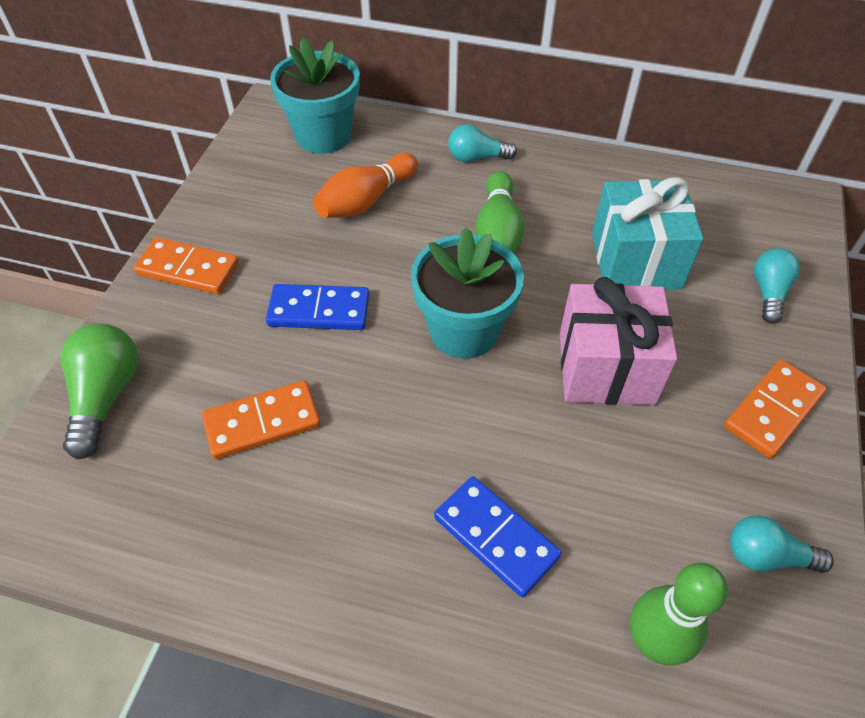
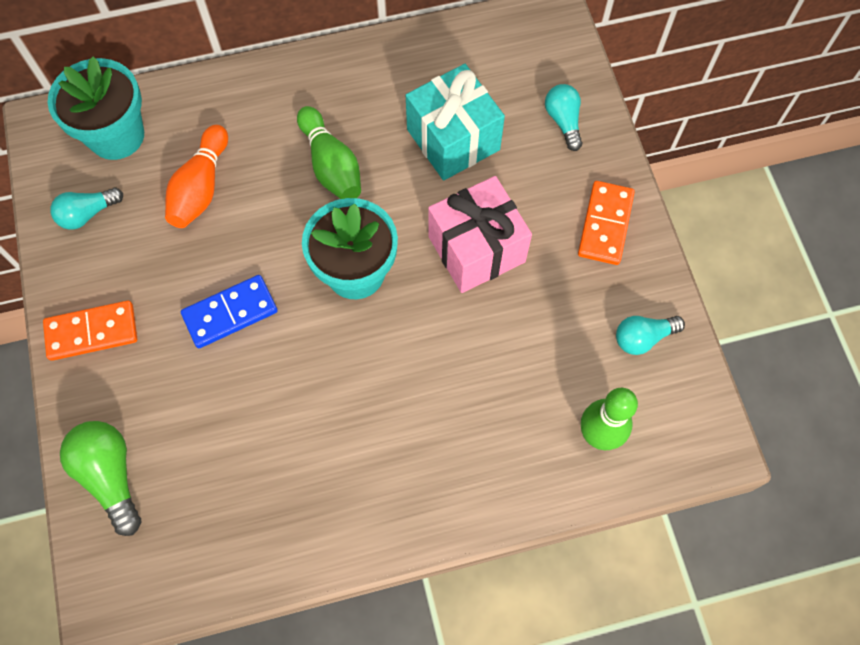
camera: 30 degrees left, 15 degrees up
orange domino [202,381,321,460] -> none
blue domino [434,476,561,597] -> none
turquoise light bulb [448,124,517,162] -> turquoise light bulb moved to [50,187,123,230]

